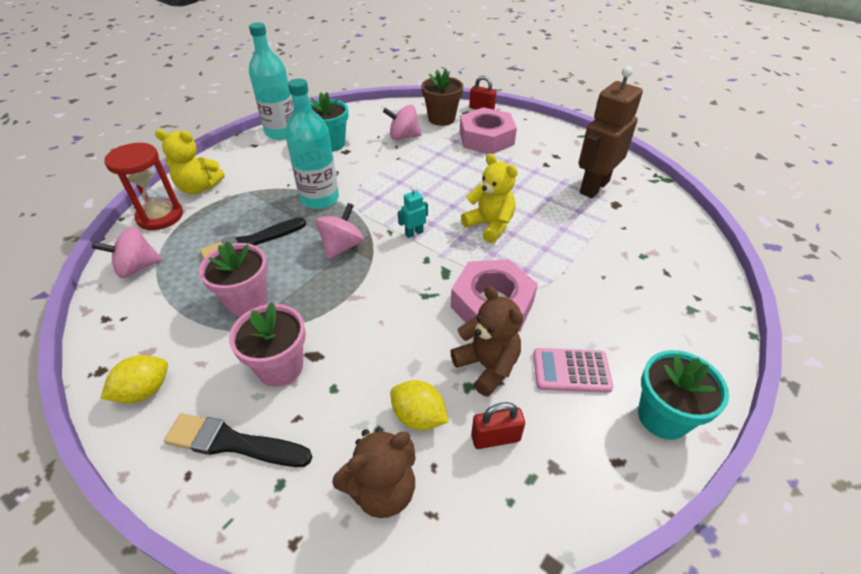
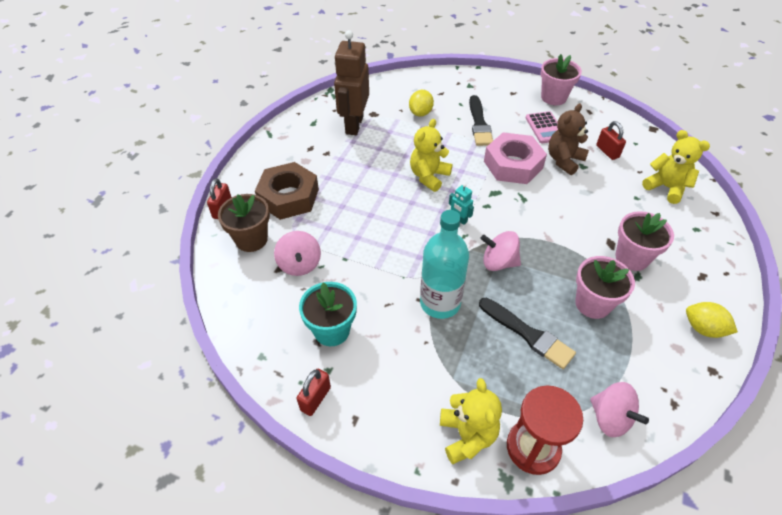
camera: 105 degrees left, 5 degrees up
black brush [164,413,312,467] -> black brush moved to [469,95,493,146]
turquoise bottle [249,22,294,140] -> red padlock [297,369,331,416]
brown teddy bear [332,428,416,518] -> yellow teddy bear [642,130,710,204]
yellow lemon [390,380,448,430] -> yellow lemon moved to [409,90,434,117]
pink nut [460,107,517,154] -> brown nut [255,162,319,220]
brown robot [578,66,643,198] -> brown robot turned 75 degrees clockwise [334,30,369,135]
turquoise flower pot [638,350,729,440] -> pink flower pot [541,54,582,105]

